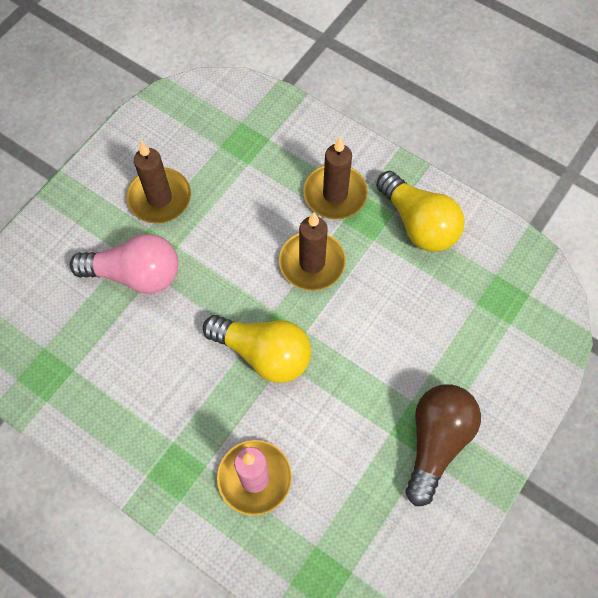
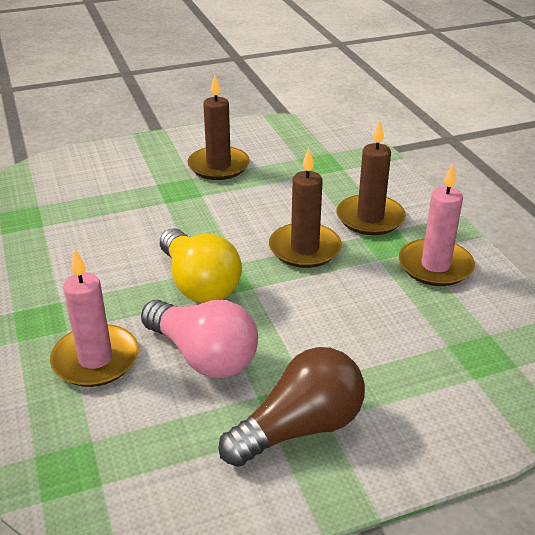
camera: 35 degrees right, 30 degrees down
pink light bulb [70,234,178,294] -> pink light bulb moved to [141,300,258,378]
yellow light bulb [376,171,465,252] -> pink candle [399,163,475,286]

